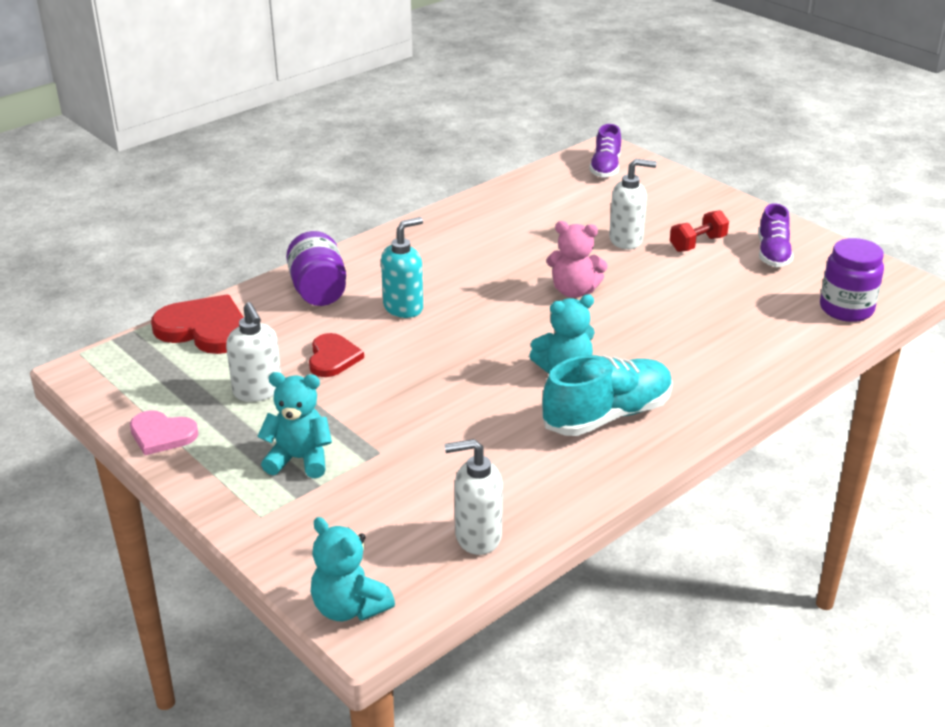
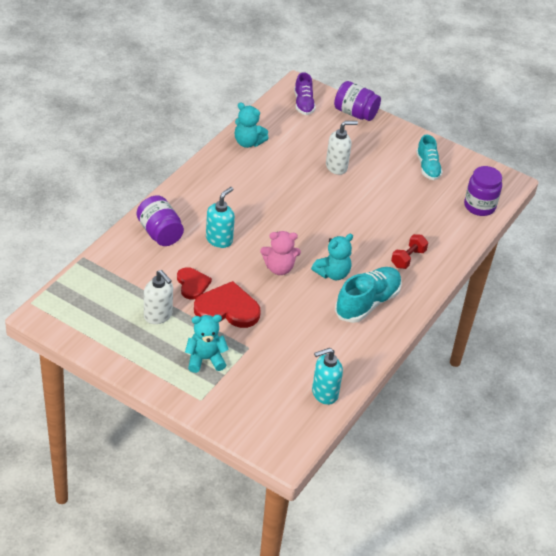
camera: 20 degrees left, 10 degrees up
pink heart [130,410,198,455] -> none
red heart [151,294,244,354] -> red heart moved to [194,281,261,328]
turquoise teddy bear [311,517,395,621] -> turquoise teddy bear moved to [235,103,269,148]
white soap dispenser [445,439,503,555] -> turquoise soap dispenser [312,348,343,405]
pink teddy bear [546,221,608,298] -> pink teddy bear moved to [260,231,301,275]
red dumbbell [670,210,729,252] -> red dumbbell moved to [391,234,428,269]
purple shoe [758,203,793,267] -> turquoise shoe [416,135,443,180]
none -> purple jar [334,81,381,121]

